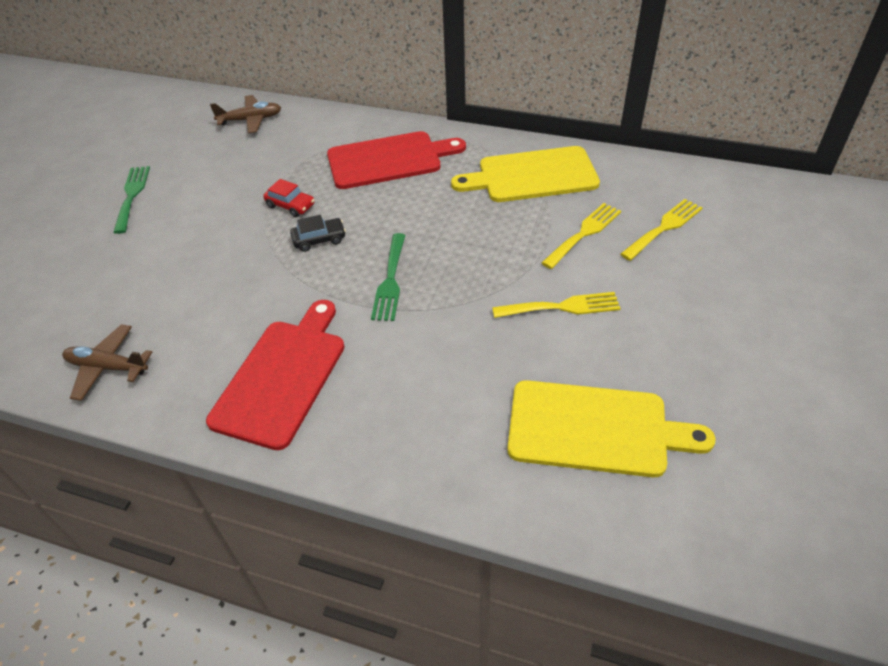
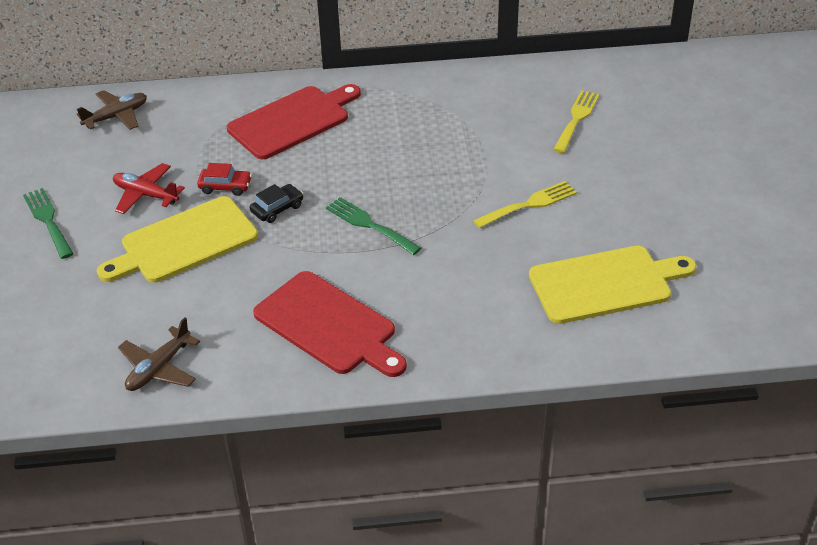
camera: 25 degrees left, 5 degrees down
brown plane [62,324,152,401] -> brown plane turned 45 degrees counterclockwise [118,317,200,391]
red cutting board [206,300,344,450] -> red cutting board turned 135 degrees clockwise [253,271,407,377]
green fork [371,233,406,321] -> green fork turned 150 degrees clockwise [326,197,421,255]
yellow cutting board [451,146,600,202] -> yellow cutting board moved to [97,196,258,283]
yellow fork [541,203,621,269] -> none
none -> red plane [113,163,185,214]

